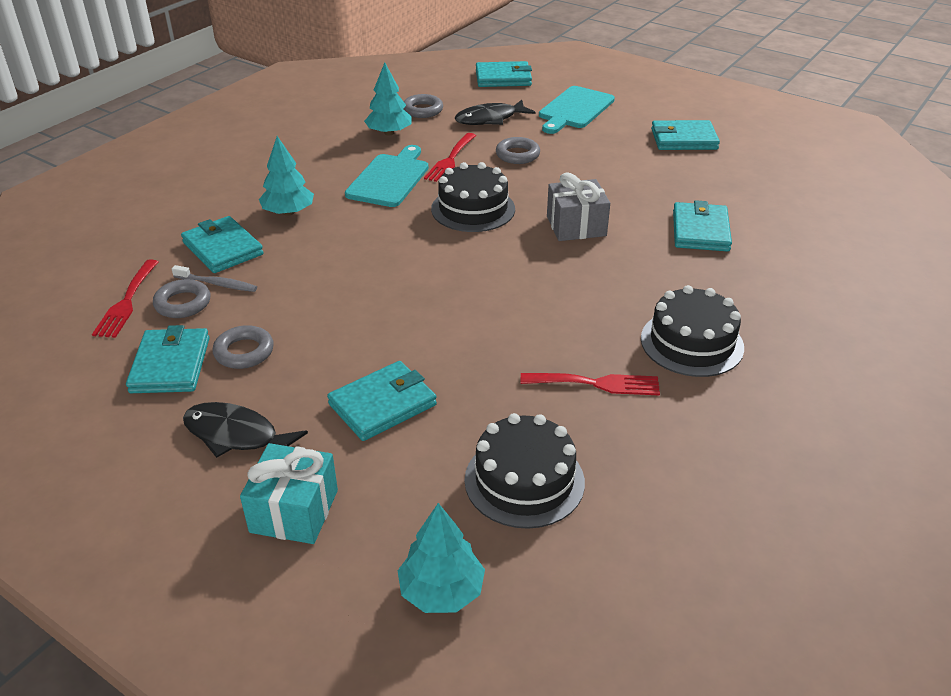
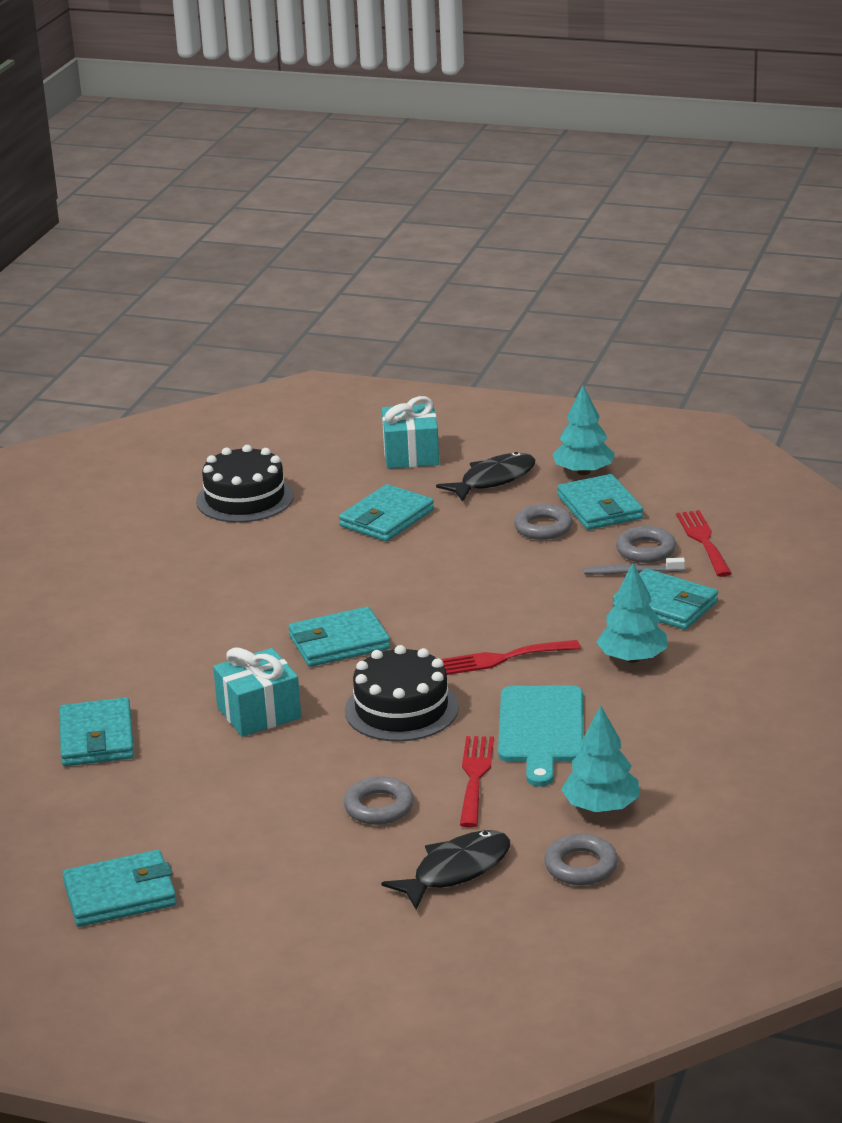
camera: 165 degrees right, 10 degrees down
black fish [183,402,308,458] -> black fish turned 45 degrees counterclockwise [436,452,535,502]
turquoise tree [398,503,485,613] -> turquoise tree moved to [552,385,615,475]
turquoise wallet [476,61,532,87] -> turquoise wallet moved to [288,607,391,667]
red fork [521,373,660,396] -> red fork moved to [441,640,581,675]
turquoise cutting board [539,86,615,134] -> none
grey gift [547,172,610,241] -> turquoise gift [213,647,301,737]
black cake [641,285,744,377] -> none

